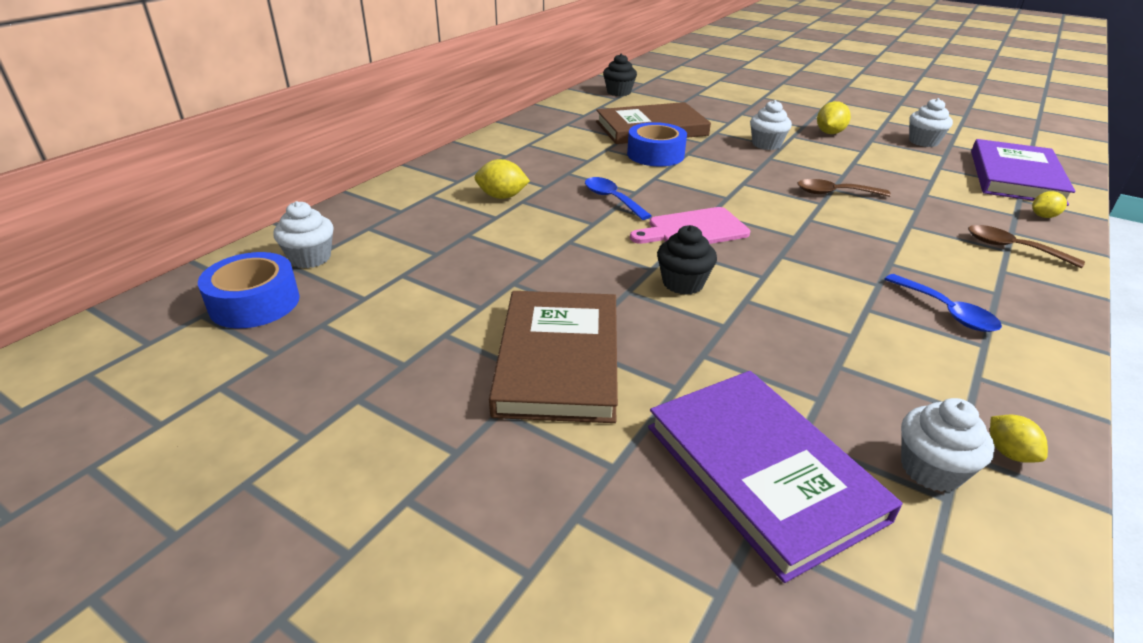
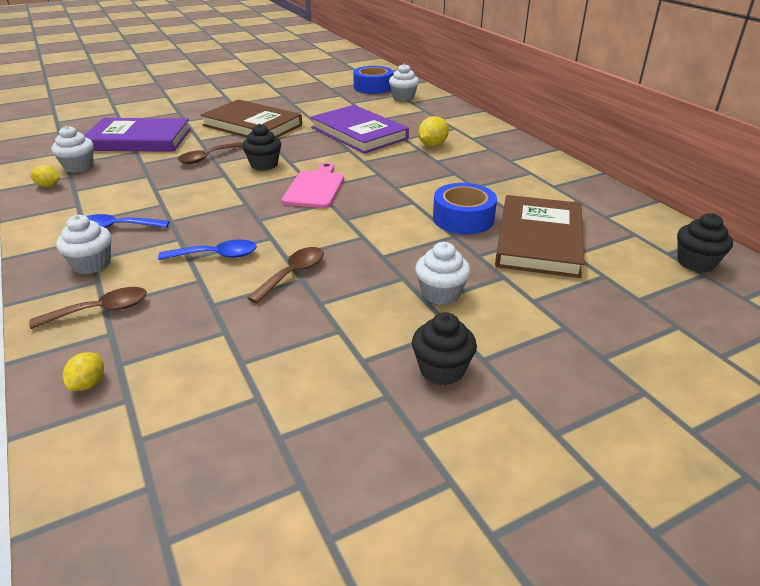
camera: 120 degrees right, 0 degrees up
blue spoon [585,177,652,220] -> blue spoon moved to [158,240,257,260]
yellow lemon [817,101,851,134] -> black cupcake [412,312,477,385]
white cupcake [909,98,953,147] -> white cupcake moved to [56,215,112,274]
purple book [971,139,1075,206] -> purple book moved to [310,105,409,154]
none -> brown spoon [178,142,243,164]

